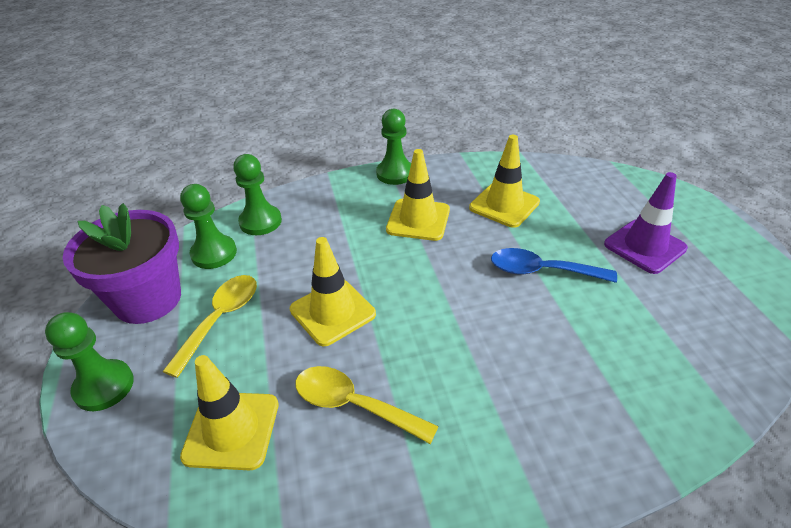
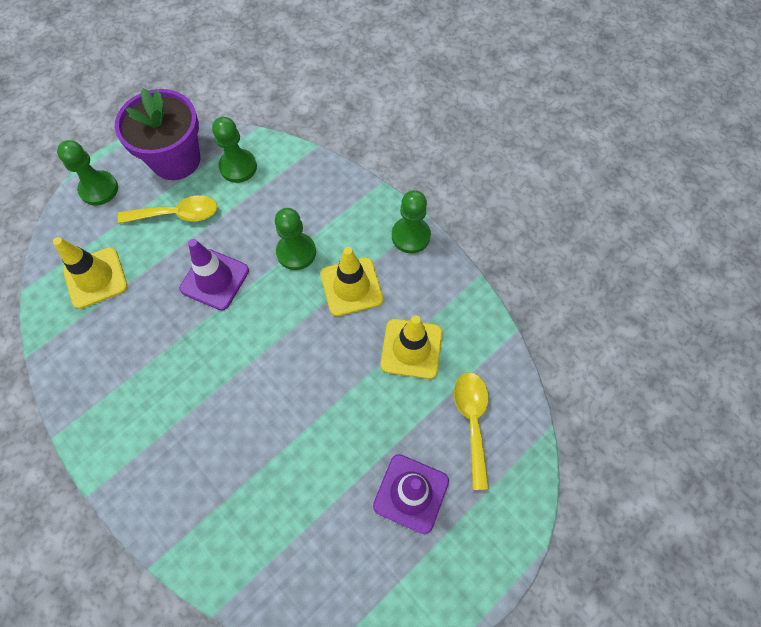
camera: 60 degrees right, 25 degrees up
green pawn [233,154,282,235] -> green pawn moved to [275,208,316,270]
yellow traffic cone [290,237,376,346] -> purple traffic cone [180,239,249,310]
yellow spoon [295,366,439,444] -> yellow spoon moved to [454,372,489,490]
blue spoon [491,248,617,283] -> none

